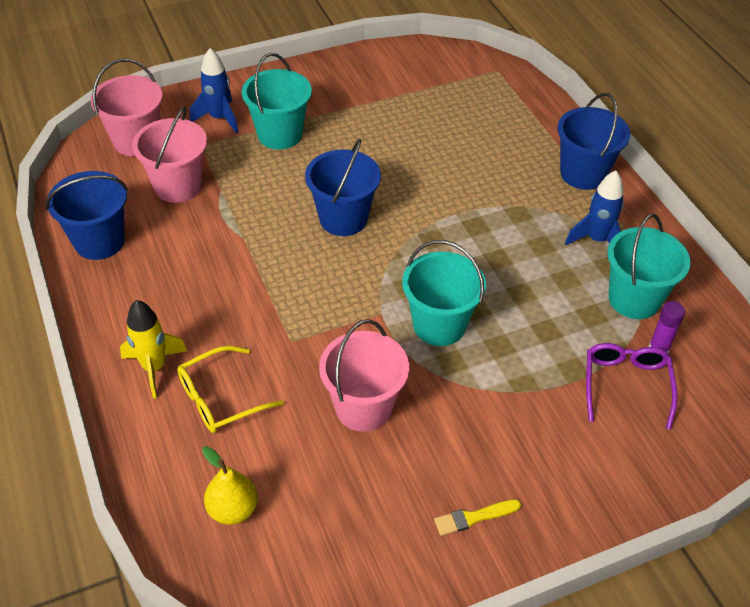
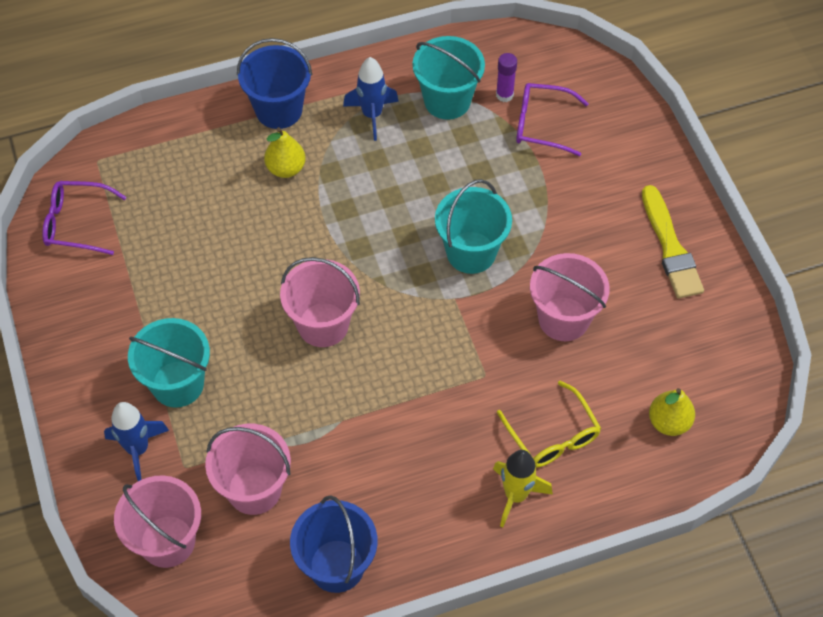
camera: 85 degrees left, 10 degrees up
blue bucket [305,138,381,236] -> pink bucket [280,257,360,347]
yellow brush [434,499,521,536] -> yellow brush [642,185,704,298], size x1.85
none -> purple glasses [42,181,126,255]
none -> yellow pear [264,127,306,178]

